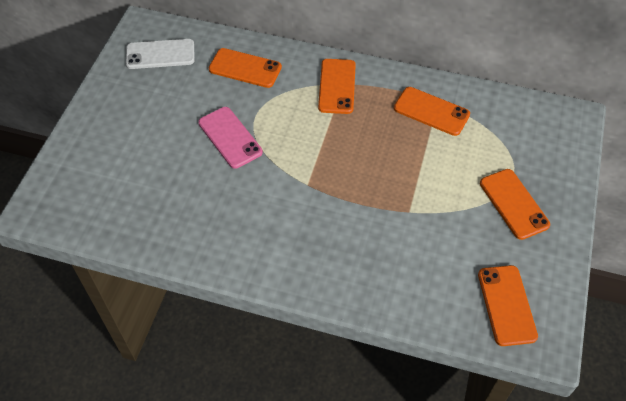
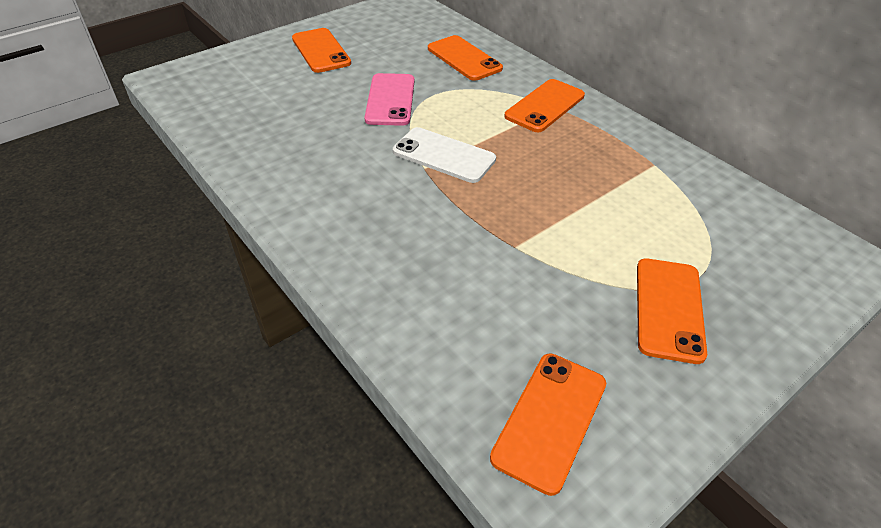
camera: 35 degrees right, 10 degrees down
white phone [126,39,195,69] -> white phone moved to [393,127,496,183]
orange phone [394,87,470,136] -> orange phone moved to [292,28,351,73]

